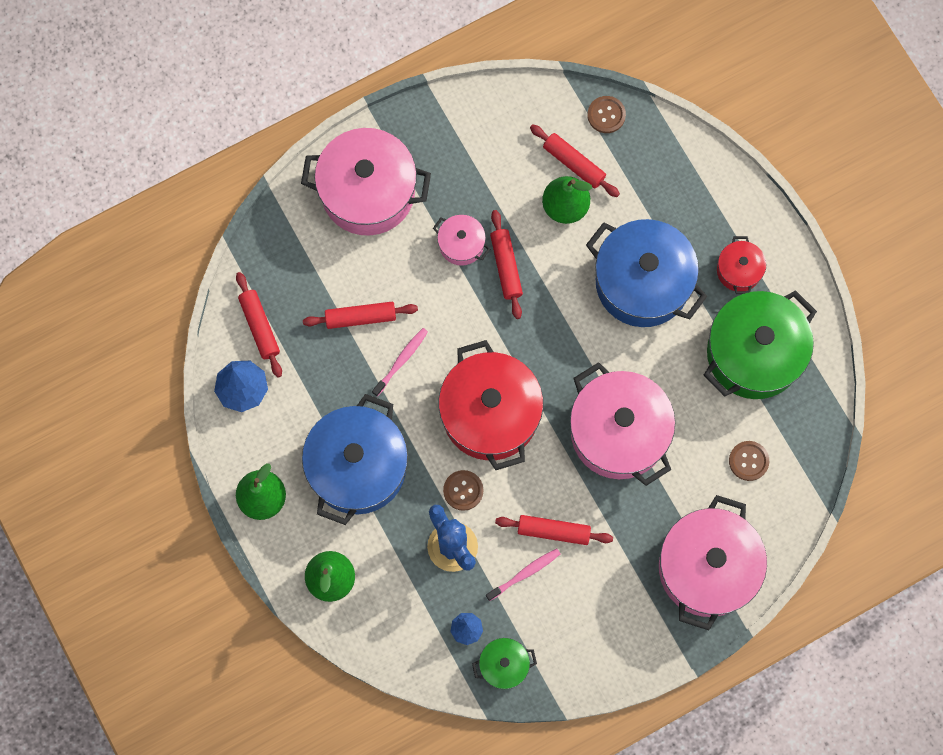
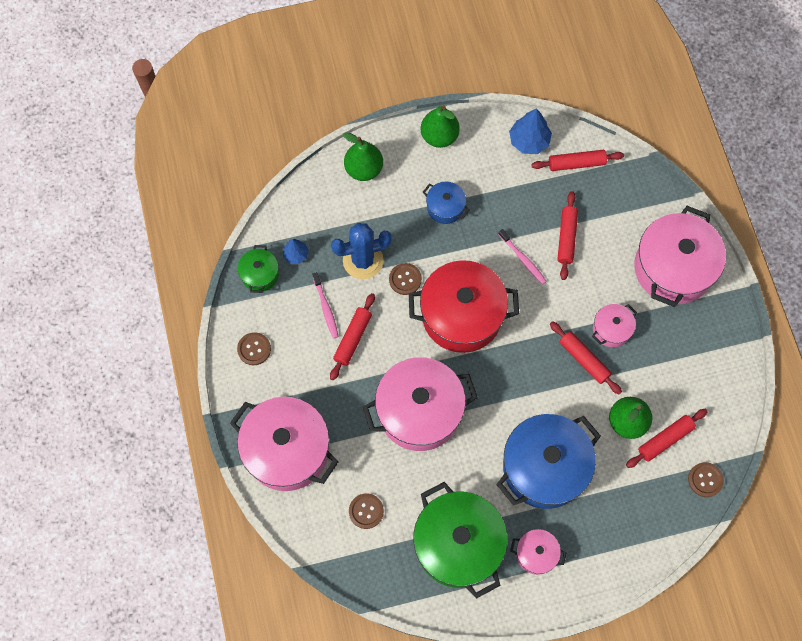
camera: 105 degrees right, 5 degrees down
blue pot [302,394,408,525] -> blue pot [423,182,470,224], size x0.48
red rolling pin [490,210,523,319] -> red rolling pin turned 45 degrees clockwise [550,321,622,394]
red pot [717,236,766,294] -> pink pot [510,529,567,575]
none -> brown button [237,332,271,365]

